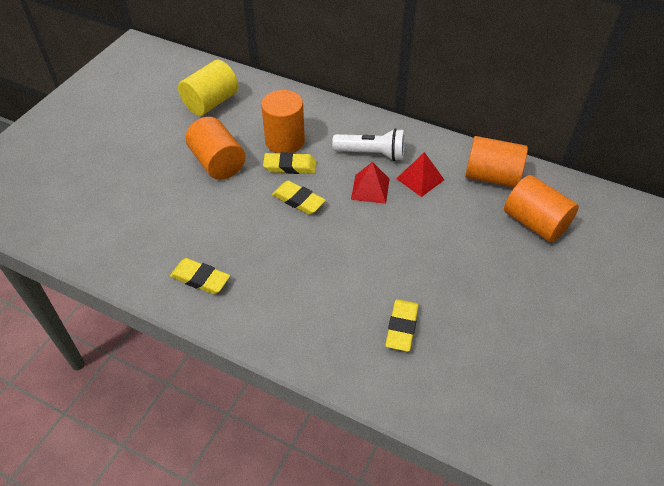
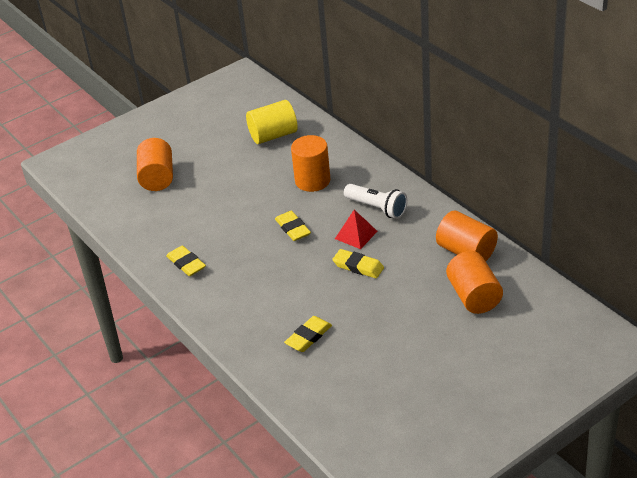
camera: 30 degrees right, 10 degrees down
orange cylinder [186,117,246,180] -> orange cylinder moved to [137,138,173,191]
yellow eraser [263,152,317,174] -> yellow eraser moved to [332,249,384,278]
red pyramid [396,152,444,197] -> none

